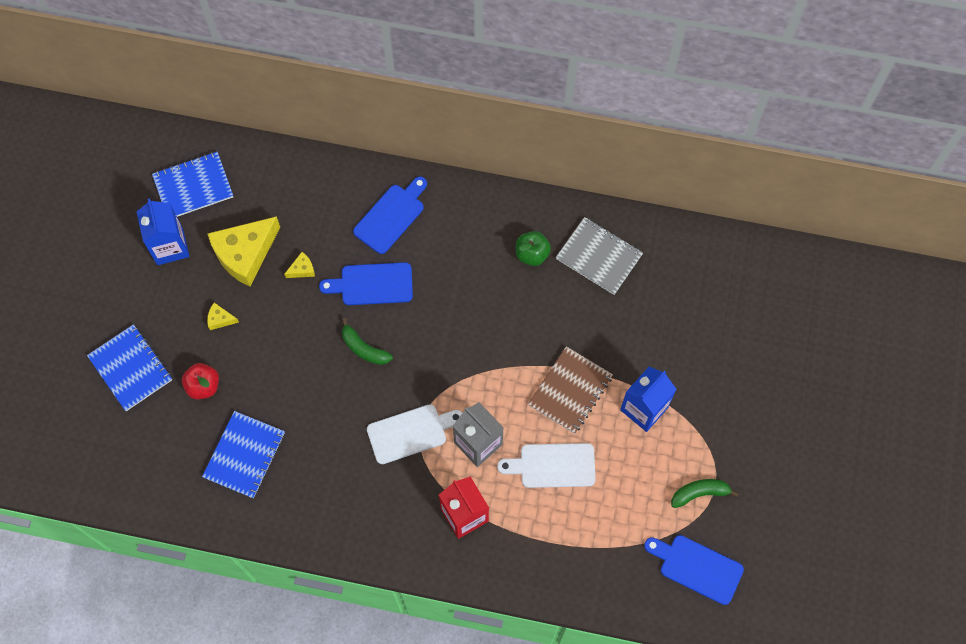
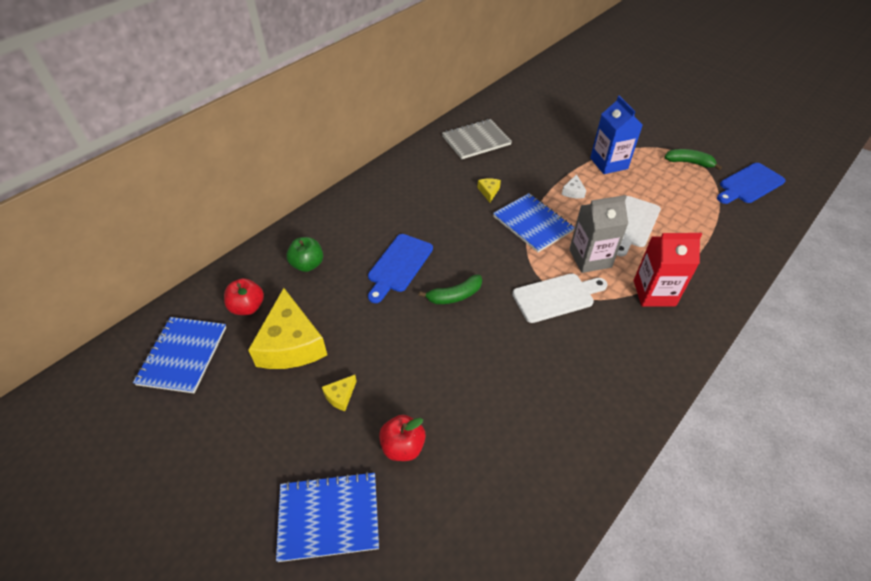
camera: 60 degrees left, 20 degrees down
blue carton [137,198,190,265] -> none
blue notebook [202,411,285,498] -> blue notebook moved to [493,193,575,253]
yellow cheese [284,252,315,278] -> yellow cheese moved to [477,178,501,203]
blue cutting board [353,177,427,254] -> none
white cutting board [367,404,462,464] -> white cutting board turned 60 degrees clockwise [512,273,607,323]
green apple [516,231,551,266] -> green apple moved to [286,237,323,272]
brown notebook [528,346,613,434] -> white cheese [562,174,586,198]
green banana [671,479,739,508] -> green banana turned 90 degrees clockwise [665,149,722,170]
none -> red apple [224,278,264,315]

